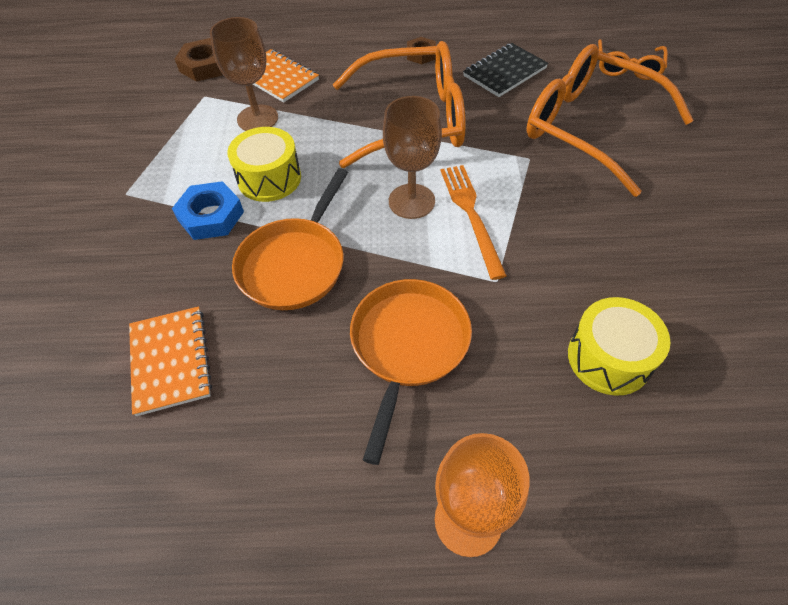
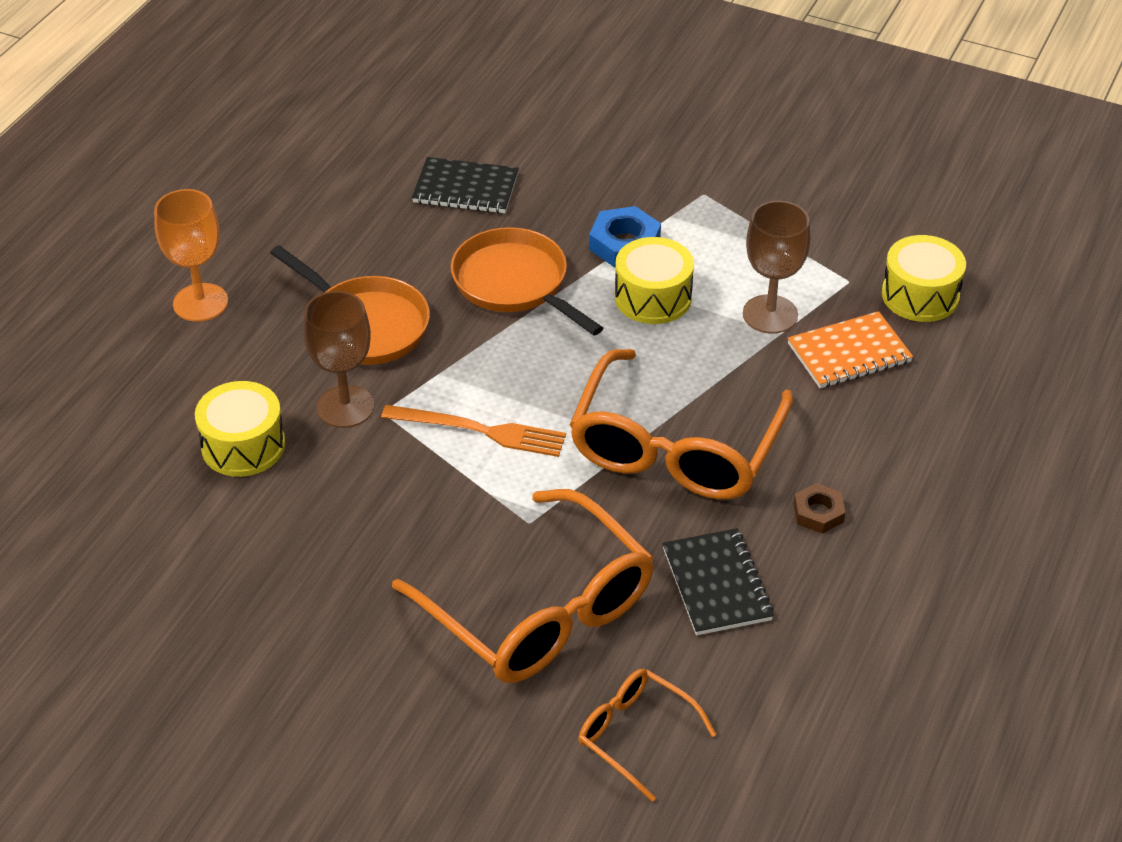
camera: 115 degrees right, 10 degrees down
orange notebook [129,306,212,416] -> black notebook [412,157,519,213]
brown nut [175,38,223,82] -> yellow drum [882,235,966,322]
brown goblet [383,96,442,219] -> brown goblet moved to [303,291,374,428]
orange glasses [526,44,694,197] -> orange glasses turned 75 degrees clockwise [392,489,654,683]

